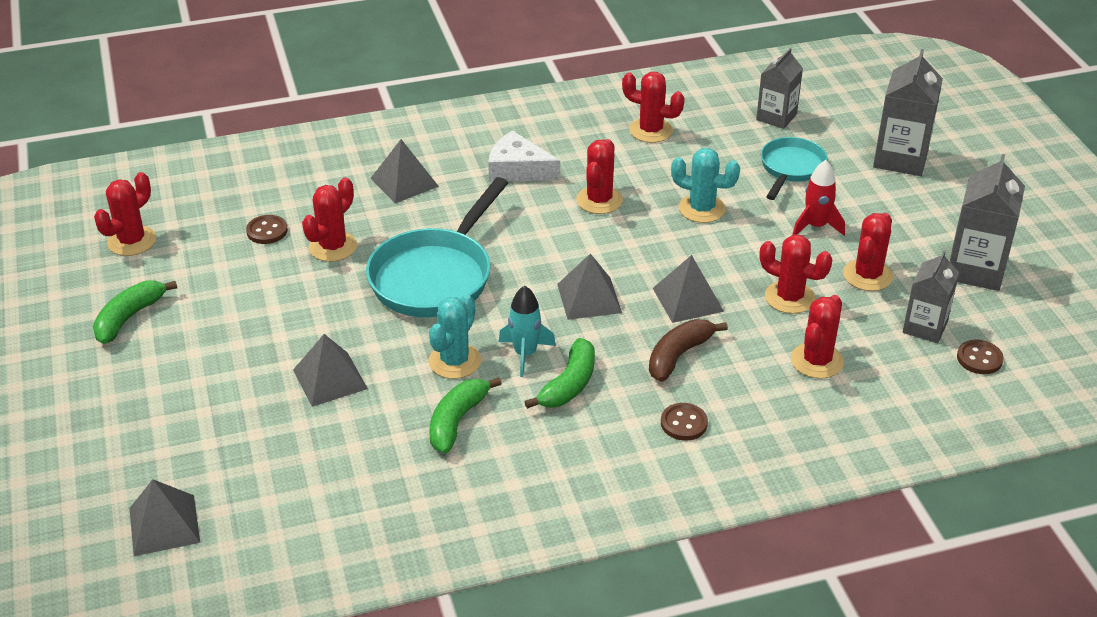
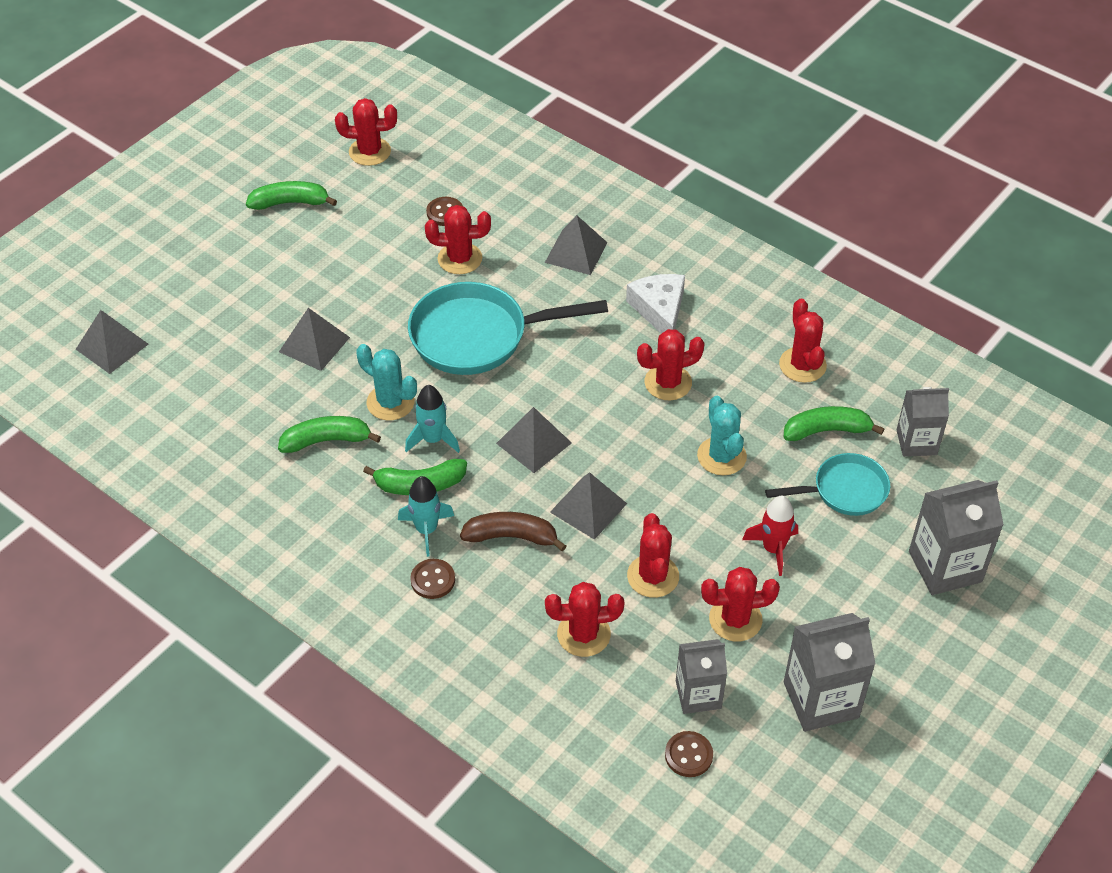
camera: 55 degrees right, 10 degrees up
turquoise cactus [428,294,481,379] -> turquoise cactus turned 45 degrees clockwise [356,344,417,421]
none -> turquoise rocket [398,476,454,557]
none -> green banana [784,406,884,441]

